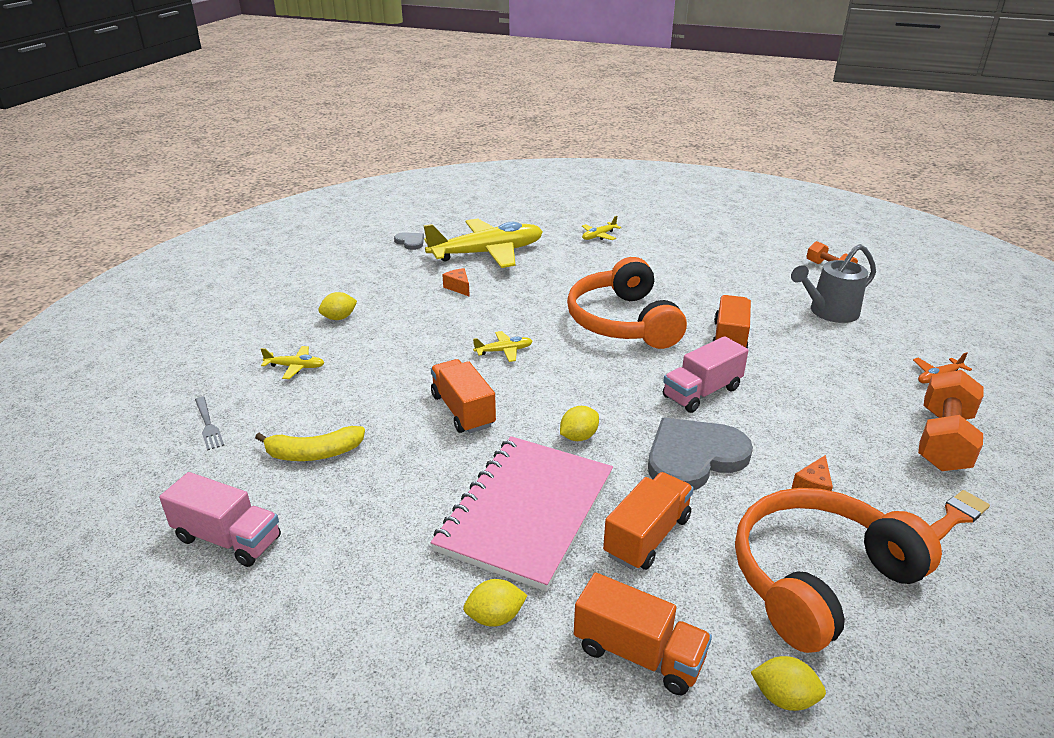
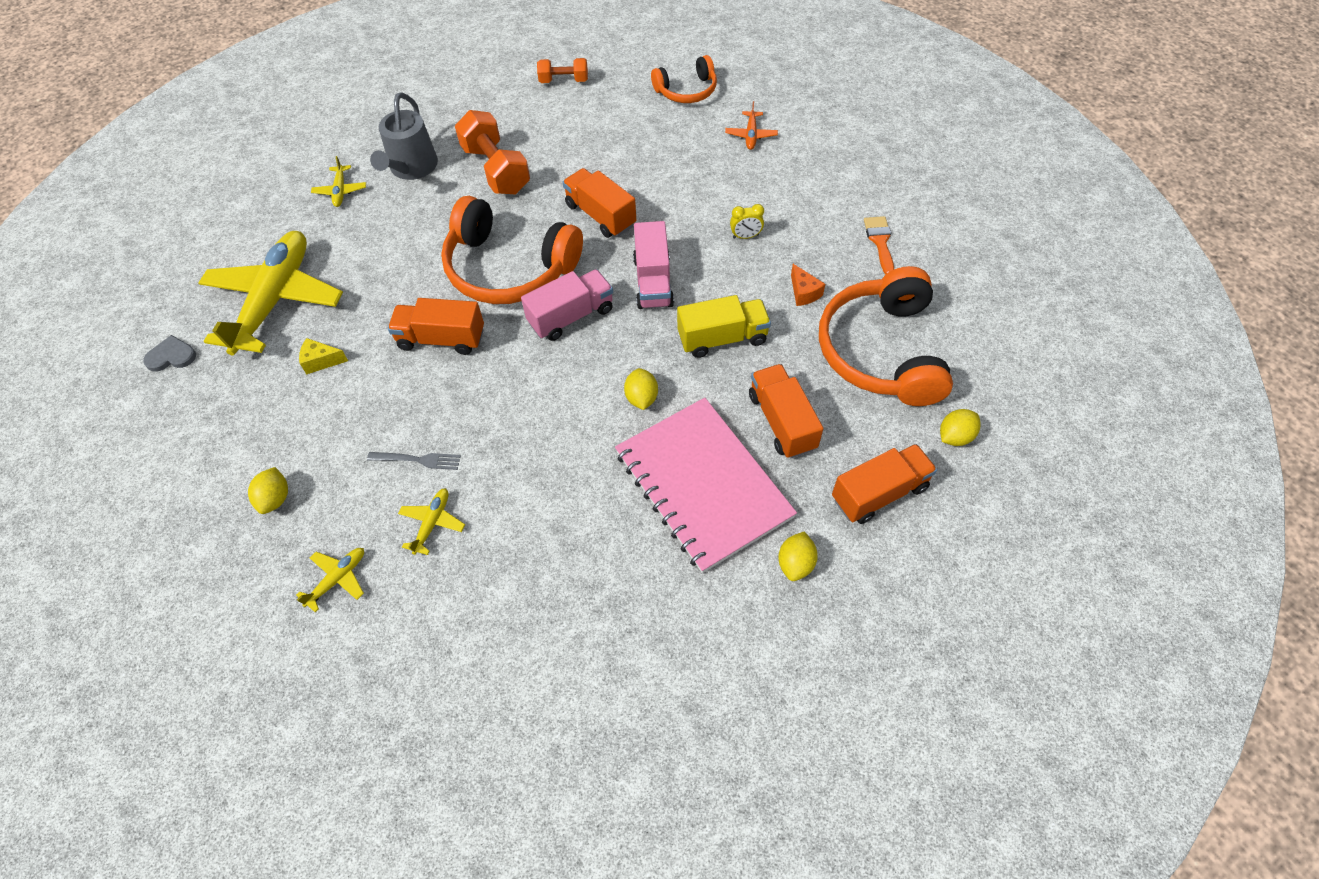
camera: 55 degrees left, 25 degrees up
pink truck [159,472,281,567] -> pink truck moved to [521,269,613,341]
grey fork [195,396,224,451] -> grey fork moved to [367,452,461,470]
yellow banana [255,426,365,461] -> none
orange truck [431,359,496,433] -> orange truck moved to [388,298,484,355]
orange cheese [442,268,470,297] -> yellow cheese [299,338,348,374]
yellow plane [473,331,533,362] -> yellow plane moved to [398,488,465,555]
grey heart [648,418,753,490] -> yellow truck [677,295,771,358]
grey watering can [791,244,876,323] -> grey watering can moved to [370,92,438,180]
orange dumbbell [918,370,983,471] -> orange dumbbell moved to [455,110,530,194]
none -> orange headphones [651,55,717,103]
none -> yellow clock [730,204,764,239]

